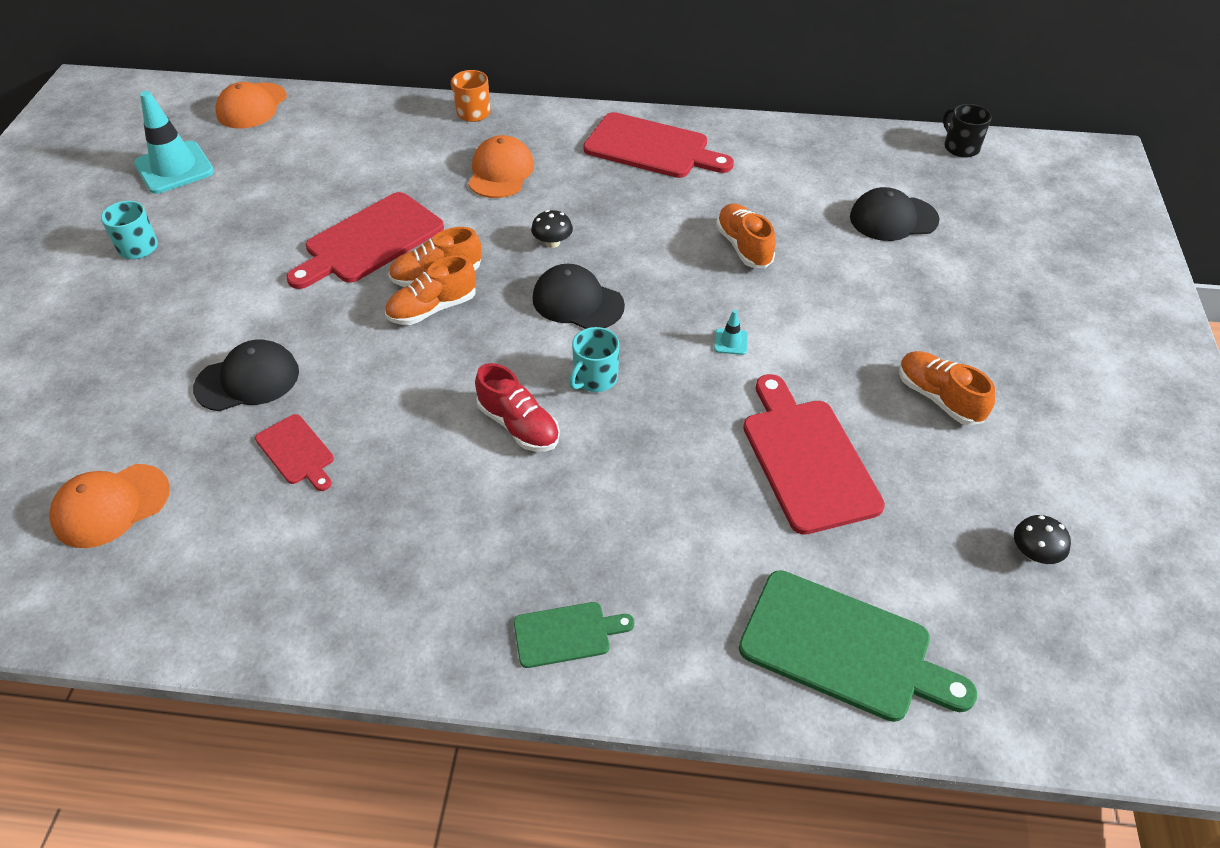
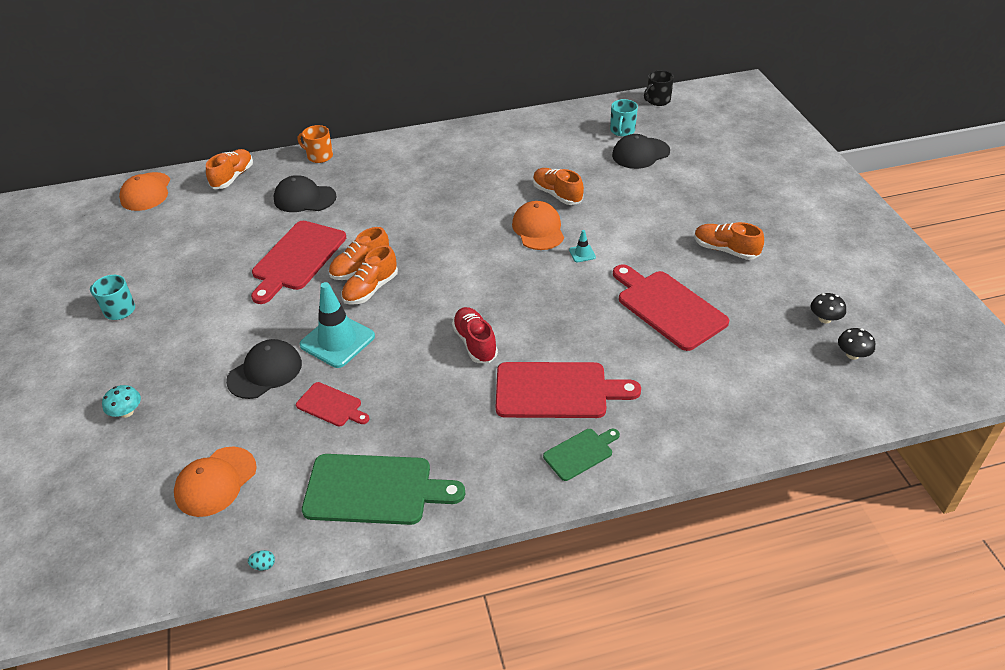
camera: 20 degrees left, 5 degrees down
turquoise traffic cone [134,91,214,194] -> turquoise traffic cone moved to [300,282,375,368]
orange cap [468,135,534,198] -> orange cap moved to [512,201,564,250]
red shoe [475,363,560,452] -> red shoe turned 135 degrees counterclockwise [452,307,498,363]
black mushroom [531,210,573,248] -> black mushroom moved to [838,328,875,360]
black cap [532,264,625,329] -> black cap moved to [274,175,337,212]
turquoise mug [569,327,619,392] -> turquoise mug moved to [610,99,638,136]
red cutting board [583,112,734,178] -> red cutting board moved to [496,362,641,418]
green cutting board [739,570,977,722] -> green cutting board moved to [302,454,465,525]
black mug [943,104,992,157] -> black mug turned 75 degrees counterclockwise [644,70,674,106]
none -> turquoise mushroom [102,385,141,418]
none -> orange shoe [206,149,253,189]
none -> turquoise egg [248,550,275,571]

